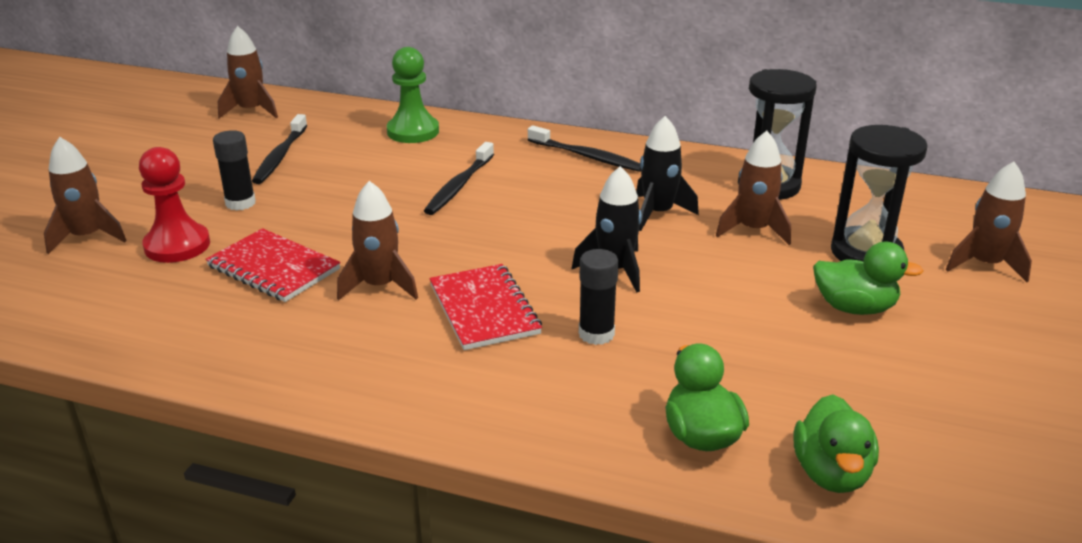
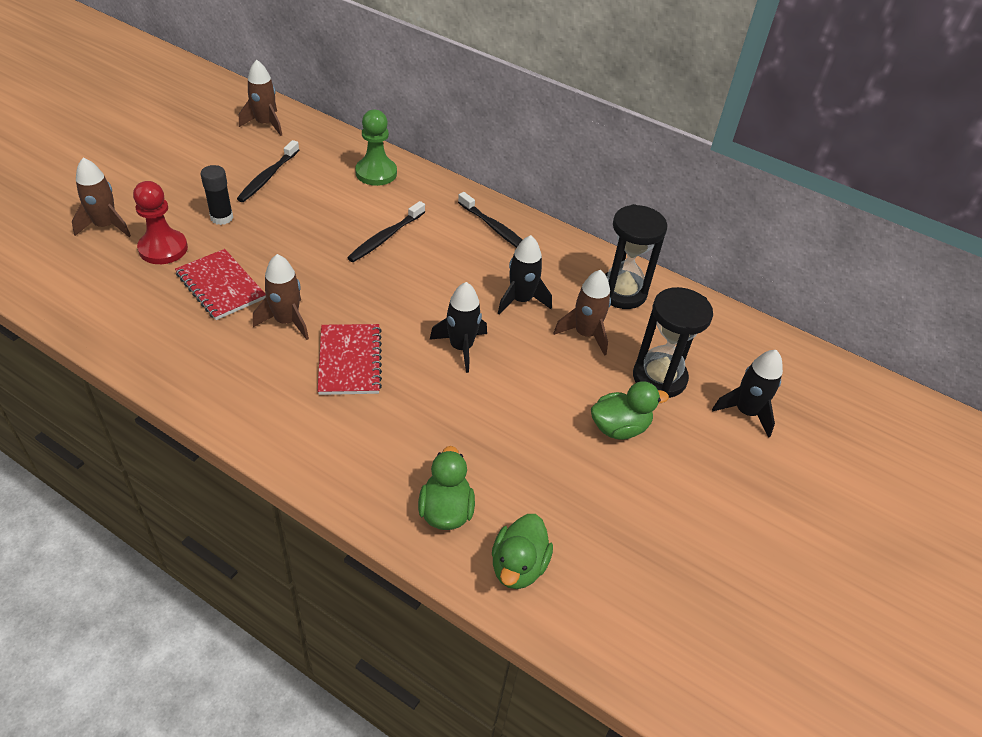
camera: 10 degrees right, 15 degrees up
black glue stick [579,249,619,345] -> none
green duck [813,242,923,315] -> green duck turned 45 degrees counterclockwise [591,381,669,440]
brown rocket [946,162,1032,283] -> black rocket [712,350,783,438]

